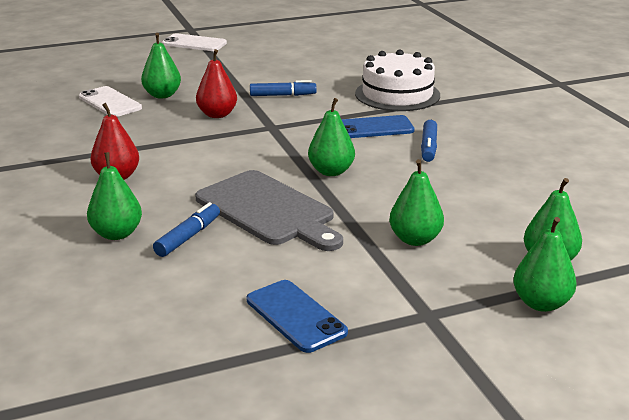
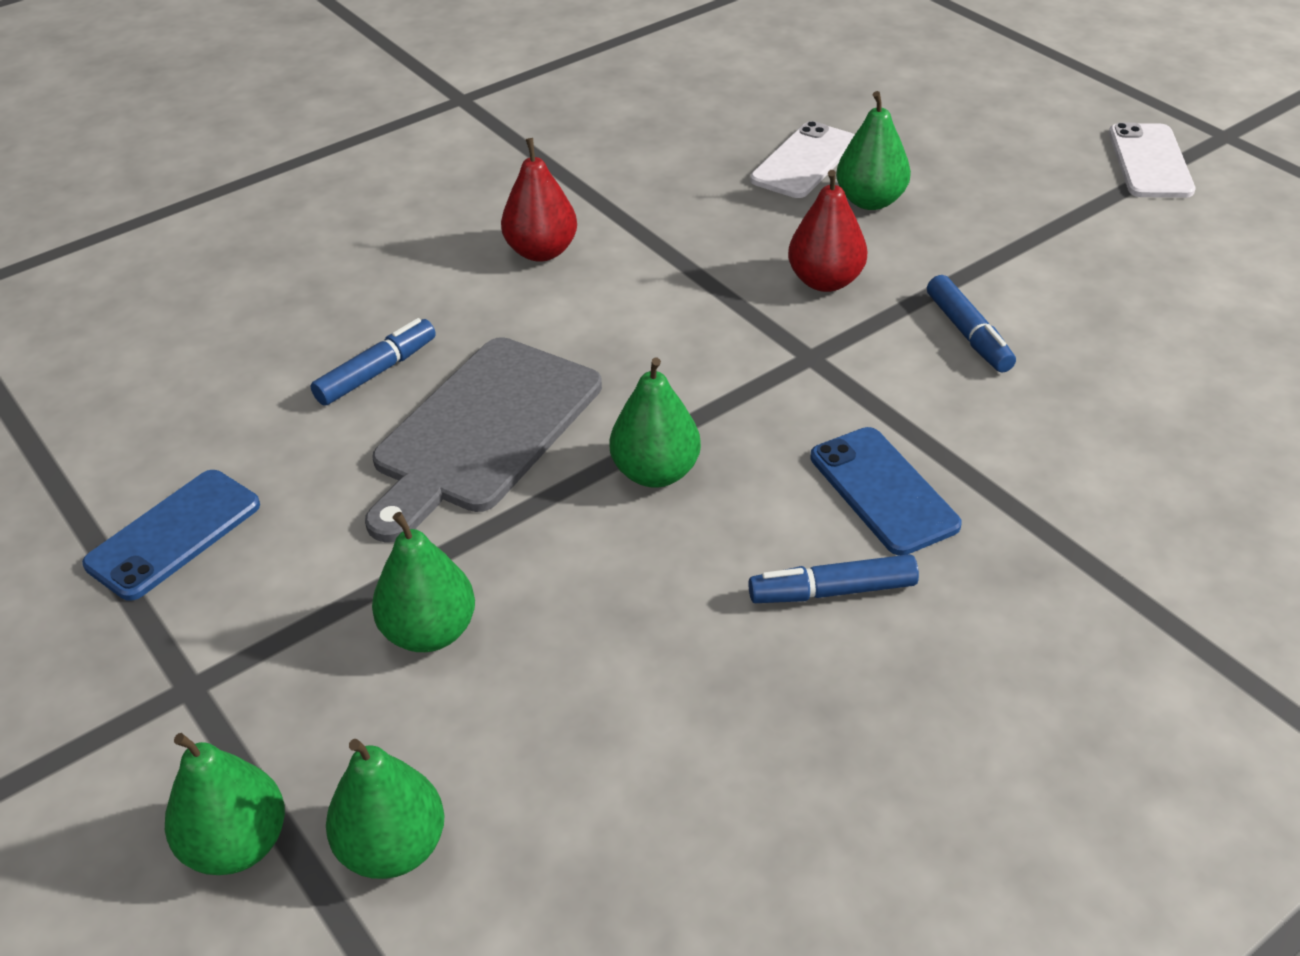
camera: 75 degrees right, 15 degrees up
green pear [87,152,142,240] -> none
blue marker [153,202,220,257] -> blue marker turned 60 degrees counterclockwise [310,318,436,406]
white cake [355,50,440,111] -> none

